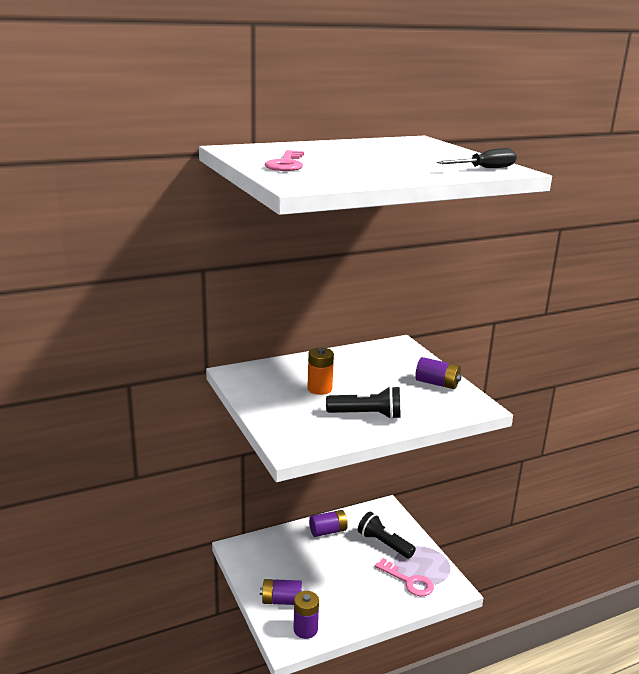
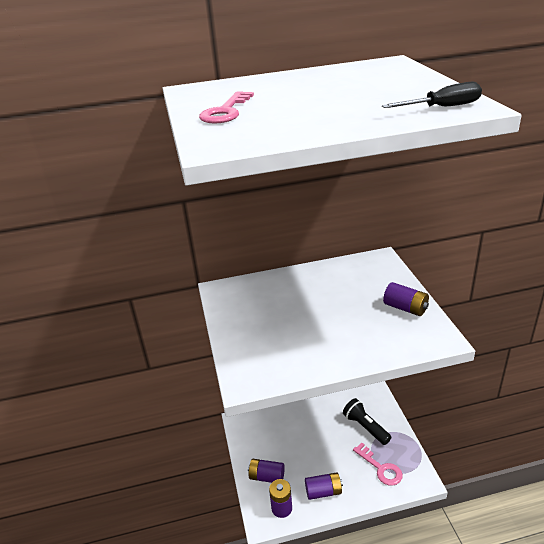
camera: 15 degrees right, 10 degrees up
orange battery [307,348,334,395] -> none
purple battery [309,510,348,537] -> purple battery moved to [305,472,343,500]
black flashlight [326,386,401,419] -> none

